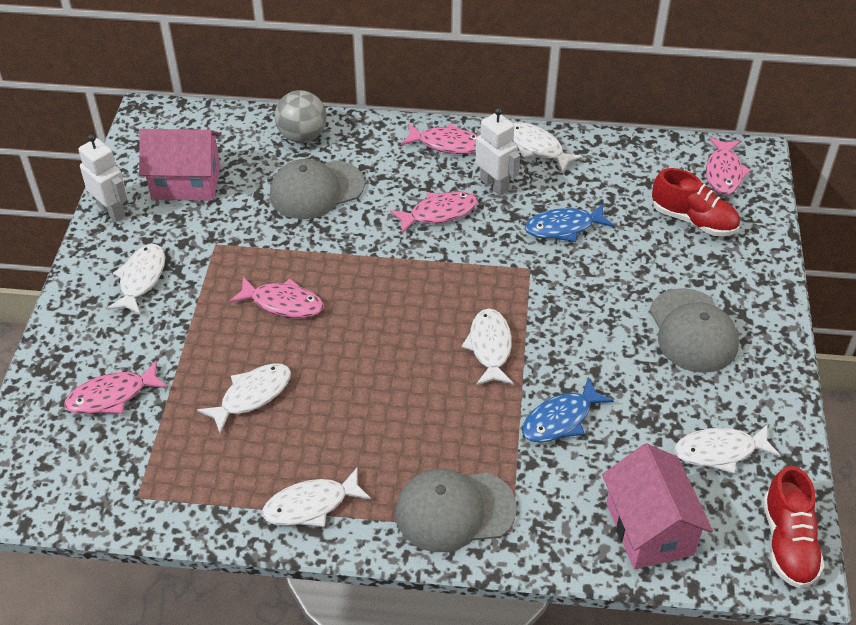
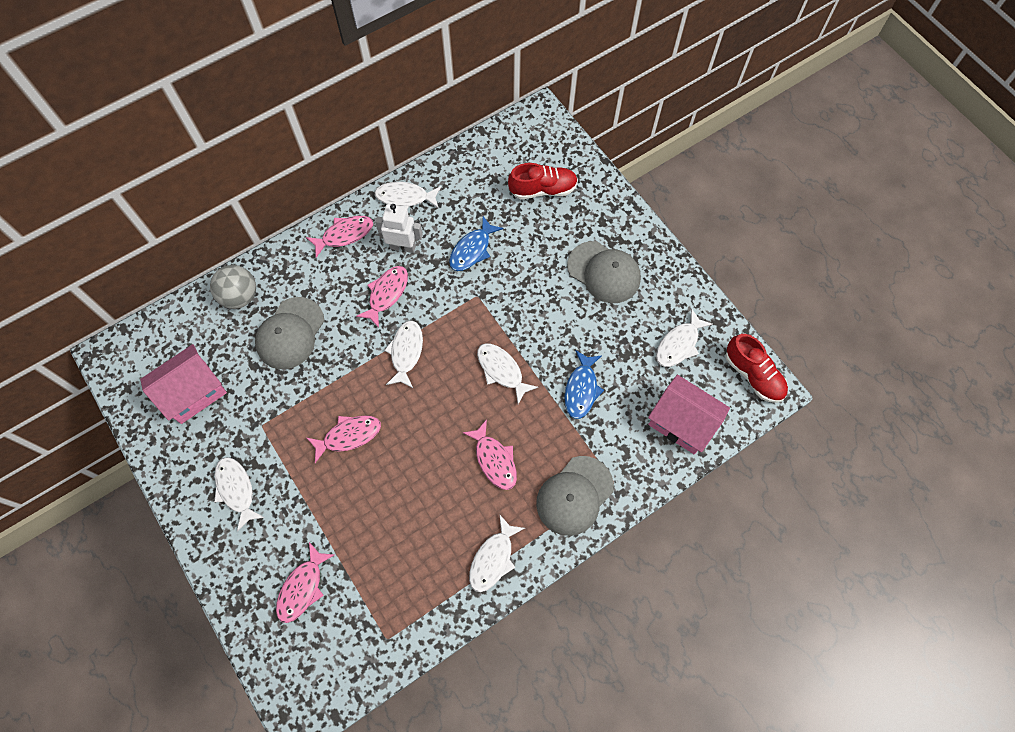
camera: 40 degrees left, 20 degrees up
white robot [78,134,127,222] -> none
white fish [197,363,291,434] -> white fish moved to [384,321,423,388]
pink fish [706,137,751,195] -> pink fish moved to [463,419,517,490]

